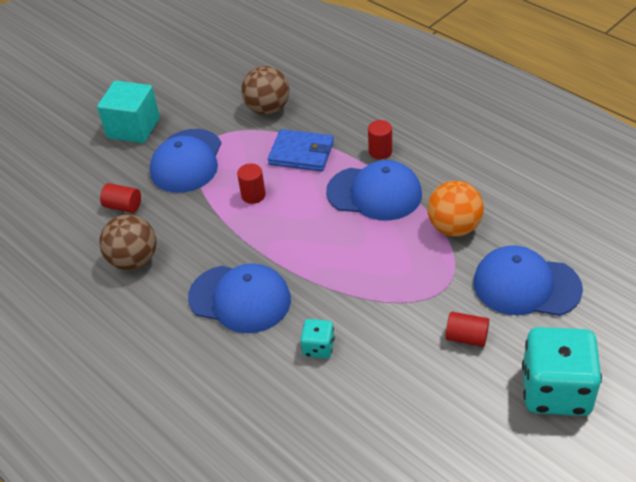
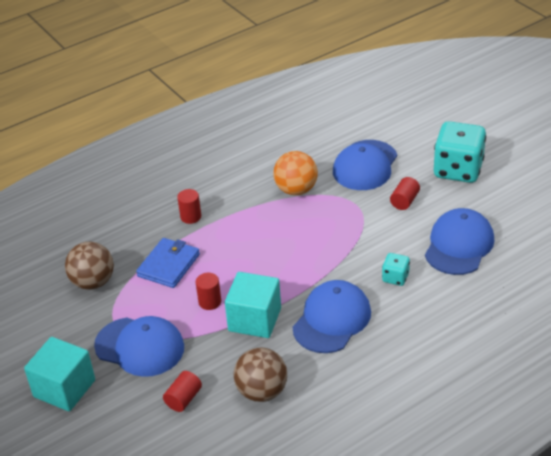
camera: 80 degrees left, 5 degrees down
blue cap [326,160,422,221] -> blue cap moved to [425,208,494,275]
none -> turquoise cube [225,272,281,338]

